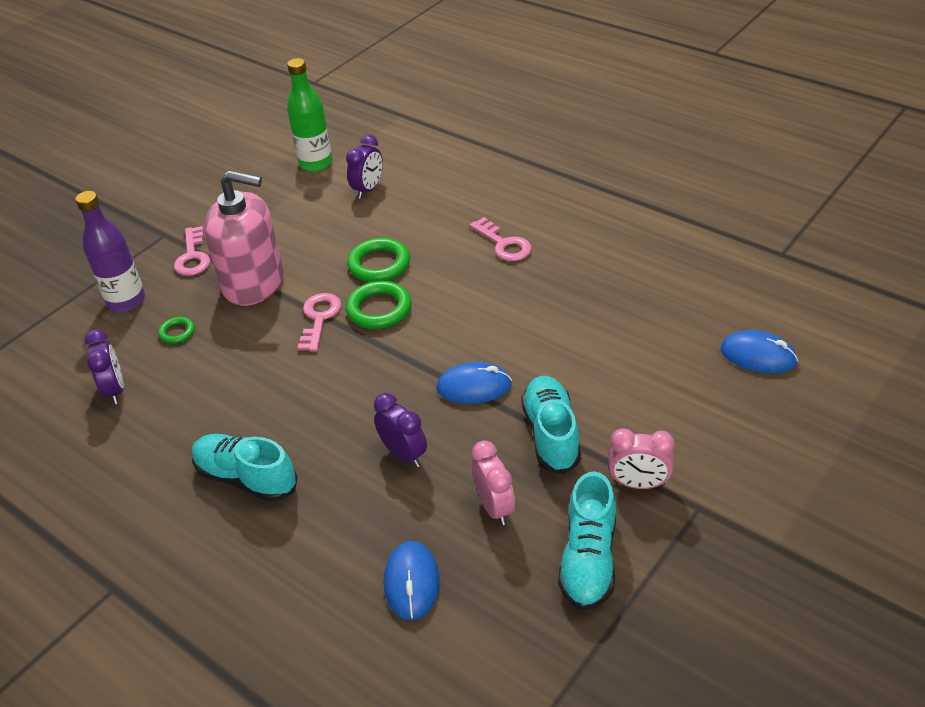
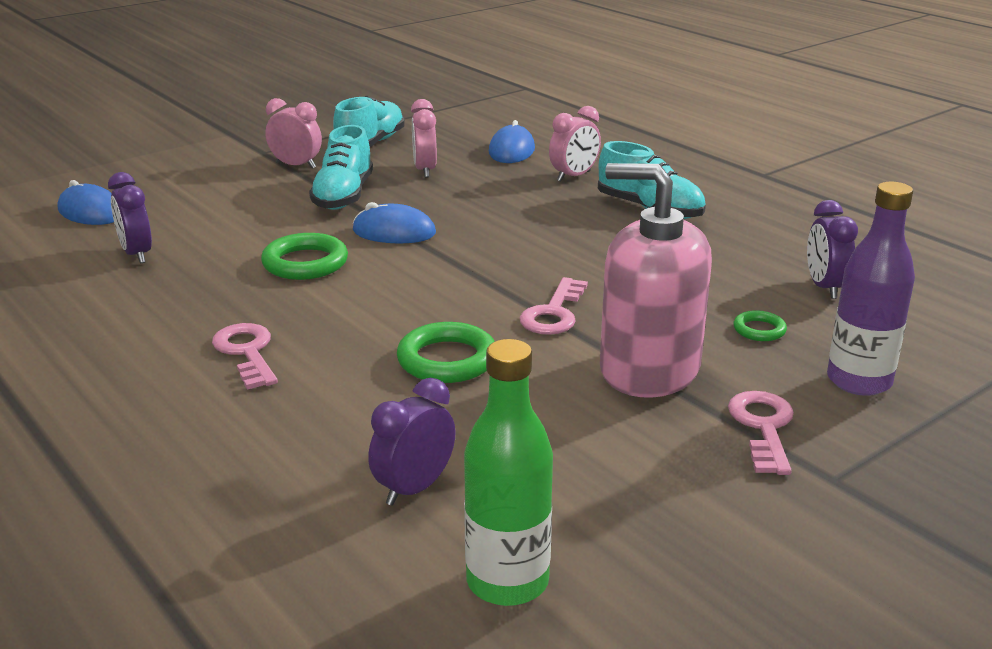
camera: 170 degrees left, 15 degrees down
green ring [346,281,412,329] -> green ring moved to [261,233,348,280]
purple clock [374,393,427,468] -> purple clock moved to [108,172,152,263]
none -> pink clock [549,106,601,181]

